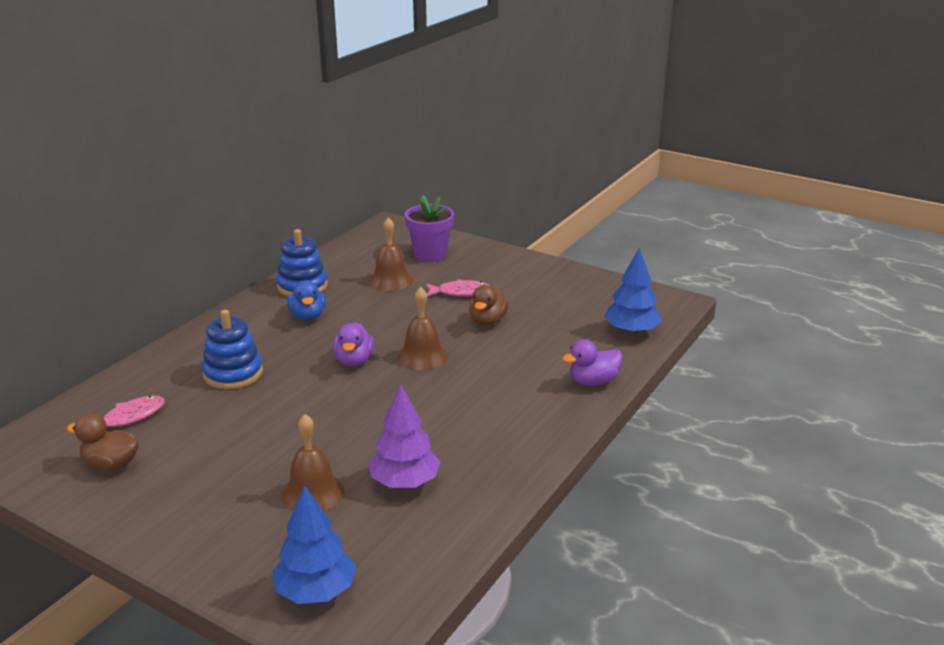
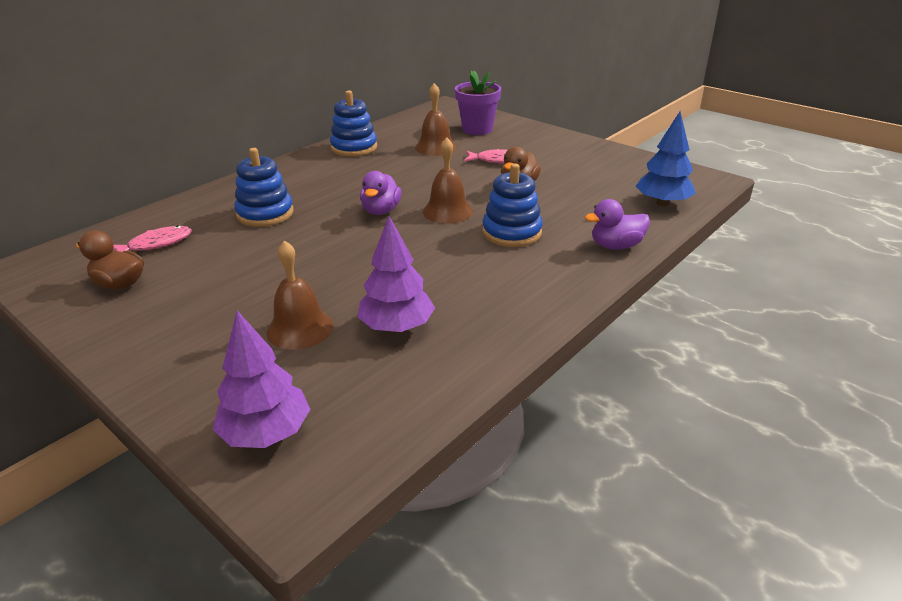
camera: 10 degrees right, 5 degrees up
blue tree [272,485,356,604] -> purple tree [213,311,310,448]
blue duck [287,280,326,320] -> none
none -> blue stacking toy [482,164,543,247]

